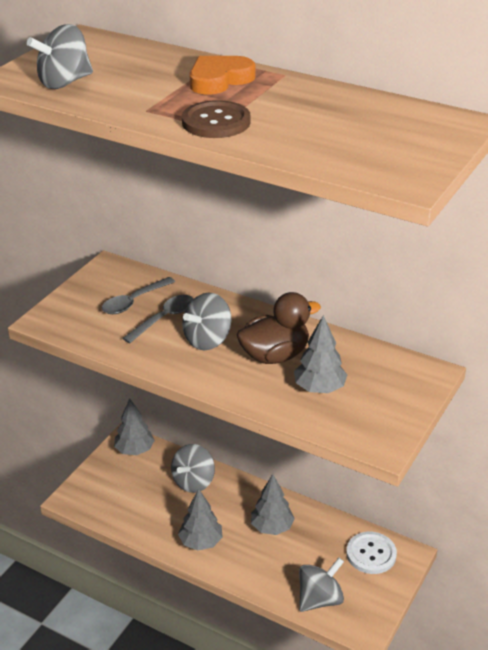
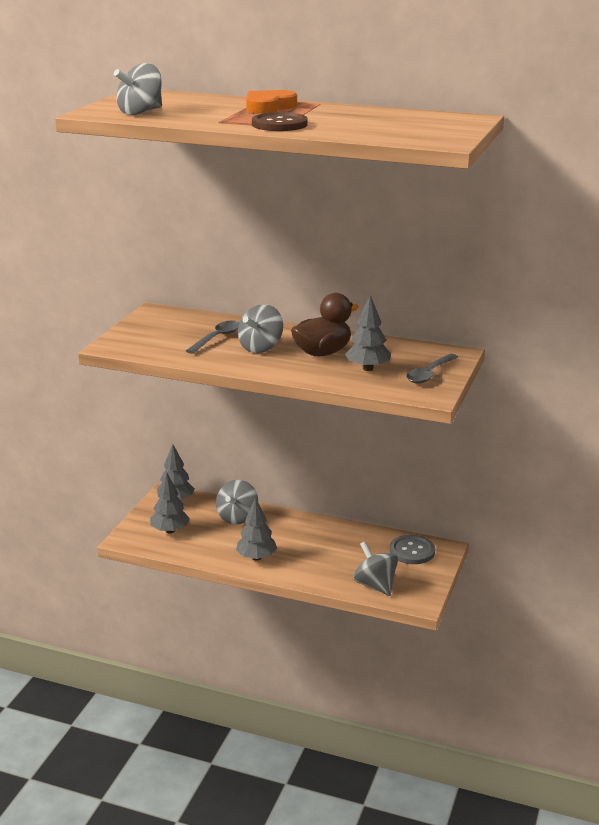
camera: 10 degrees left, 10 degrees down
grey spoon [102,277,175,314] -> grey spoon moved to [406,354,458,383]
grey tree [251,474,295,535] -> grey tree moved to [150,472,190,533]
grey spinning top [299,558,344,612] -> grey spinning top turned 75 degrees counterclockwise [353,541,398,596]
white button [346,532,397,574] -> grey button [390,535,435,564]

